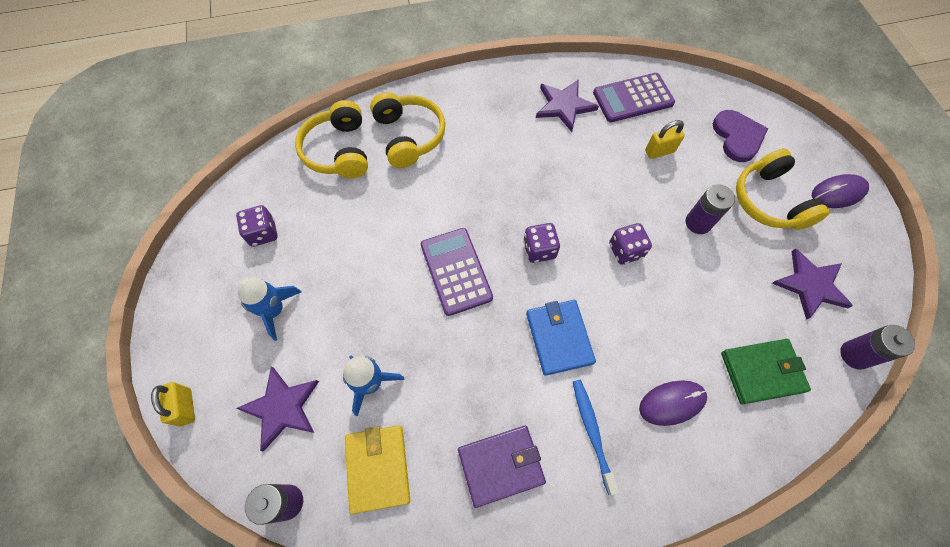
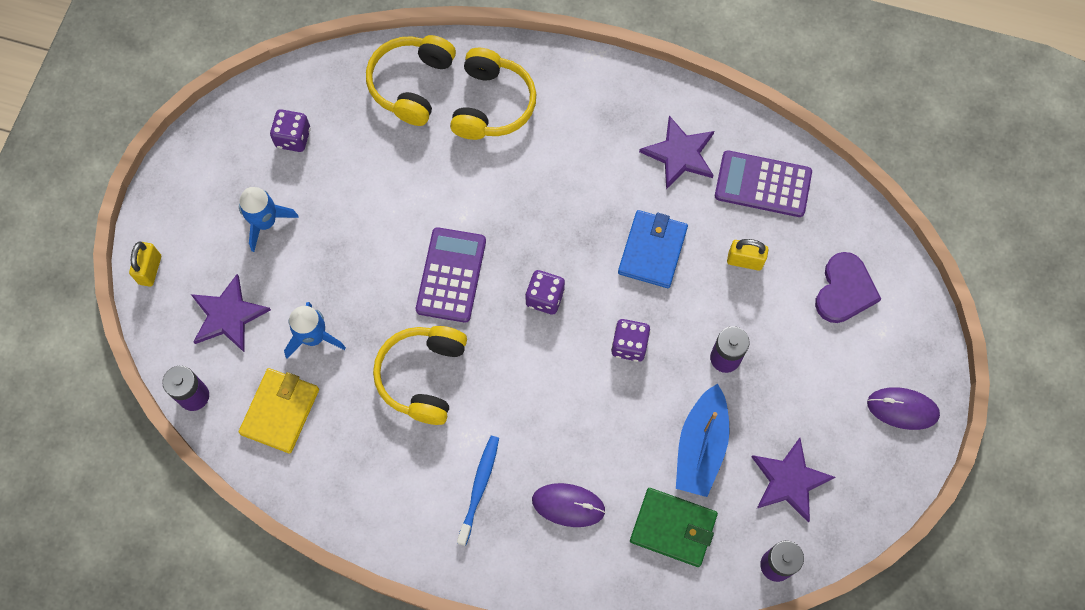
camera: 30 degrees right, 5 degrees up
purple wallet [458,426,546,508] -> none
blue wallet [526,300,596,376] -> blue wallet moved to [618,210,688,288]
yellow headphones [736,148,830,230] -> yellow headphones moved to [373,326,467,425]
none -> blue boat [676,384,729,497]

